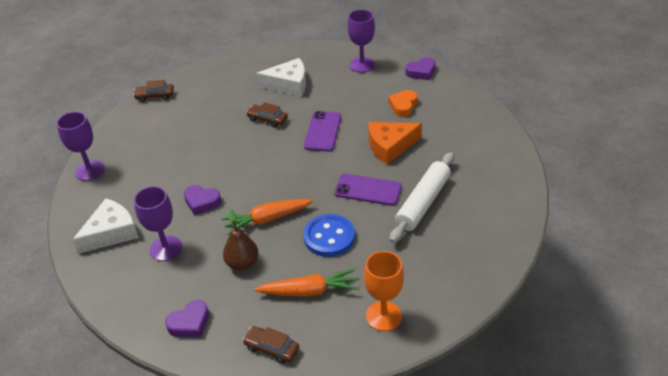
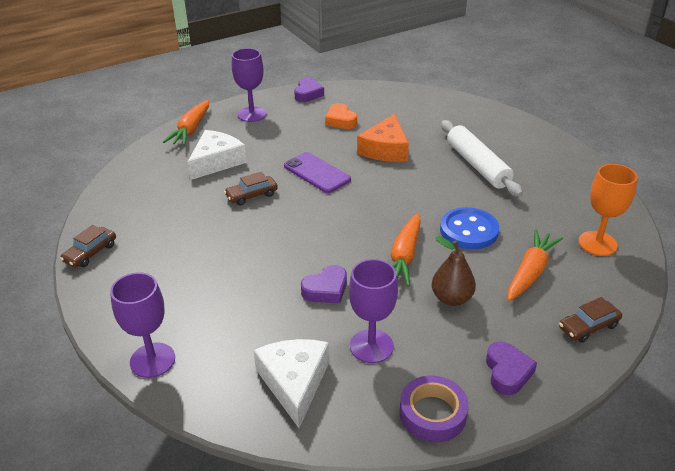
camera: 55 degrees left, 5 degrees down
purple phone [334,174,402,206] -> none
none -> orange carrot [163,100,209,146]
none -> purple tape [400,375,469,443]

